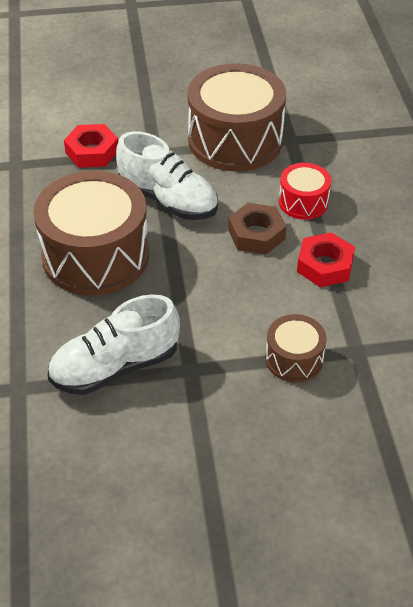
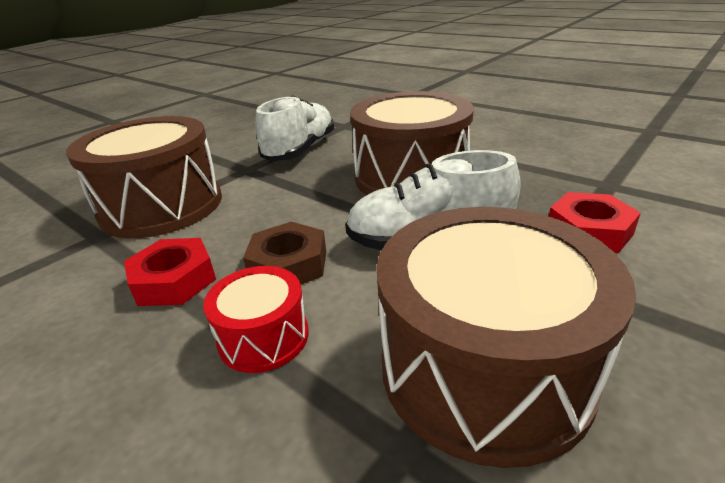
camera: 140 degrees right, 15 degrees down
brown drum [266,314,327,382] -> brown drum [66,116,222,238], size x2.03

